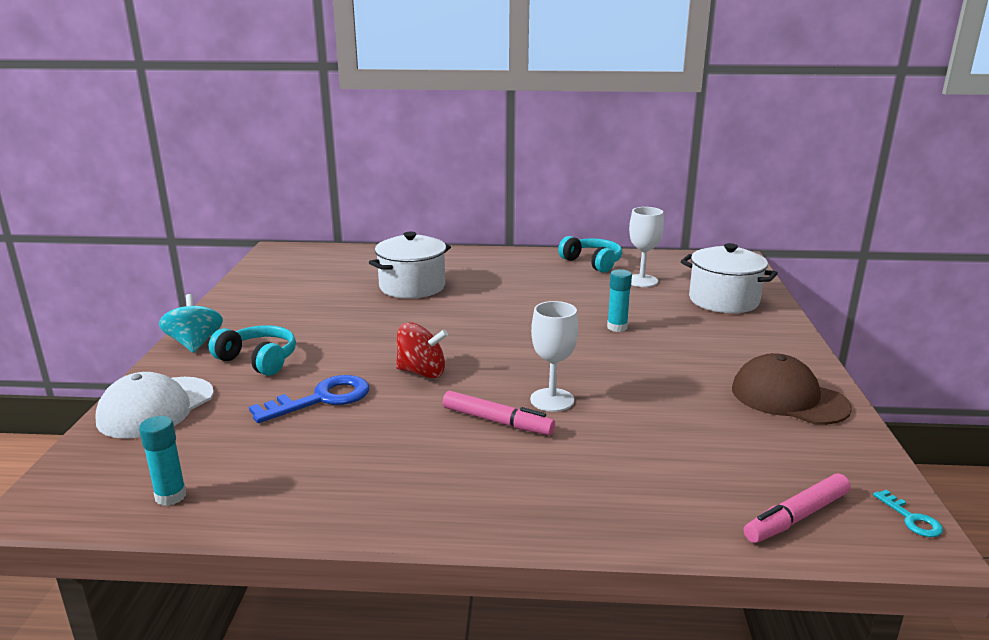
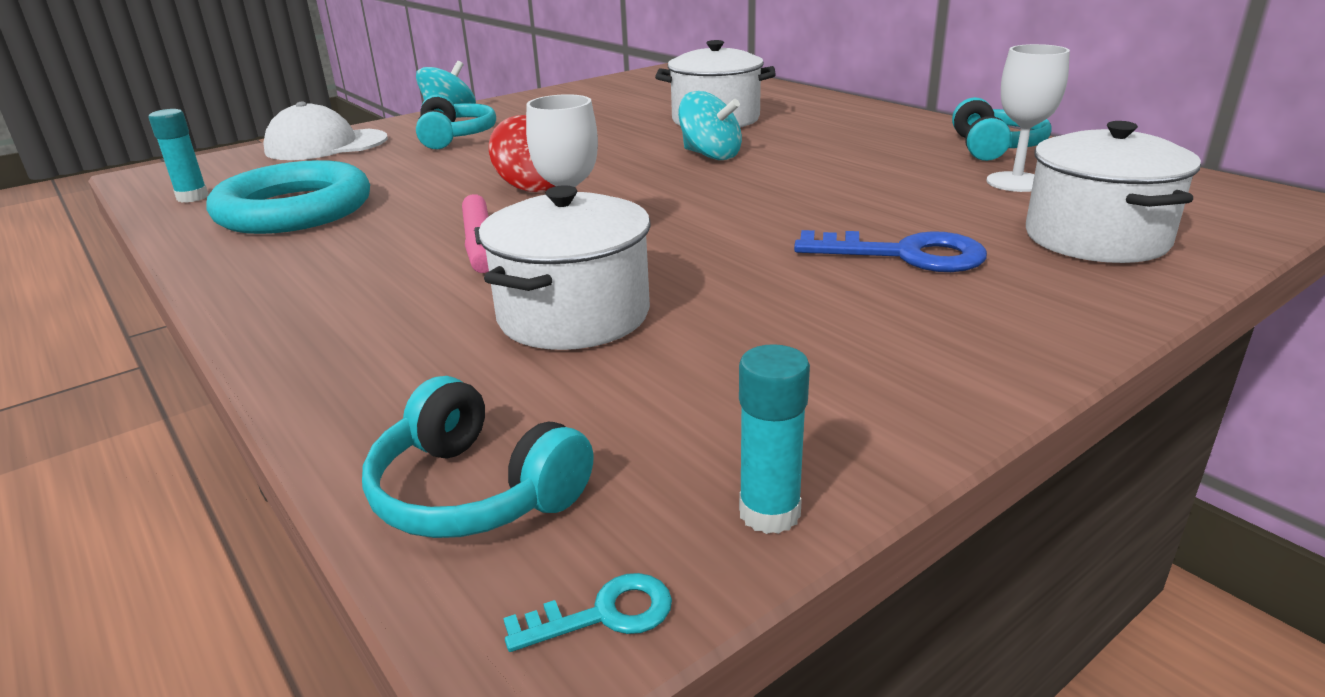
camera: 50 degrees right, 5 degrees up
blue key [249,375,369,423] -> blue key moved to [794,230,987,272]
turquoise glue stick [607,269,632,332] -> turquoise glue stick moved to [739,344,810,534]
brown cap [732,353,852,425] -> none
pink marker [744,473,851,543] -> turquoise headphones [362,376,593,538]
turquoise key [873,490,943,537] -> turquoise key turned 135 degrees counterclockwise [503,573,672,652]
none -> turquoise ring [207,160,370,234]
none -> white pot [478,185,651,350]
none -> turquoise spinning top [678,91,742,160]

